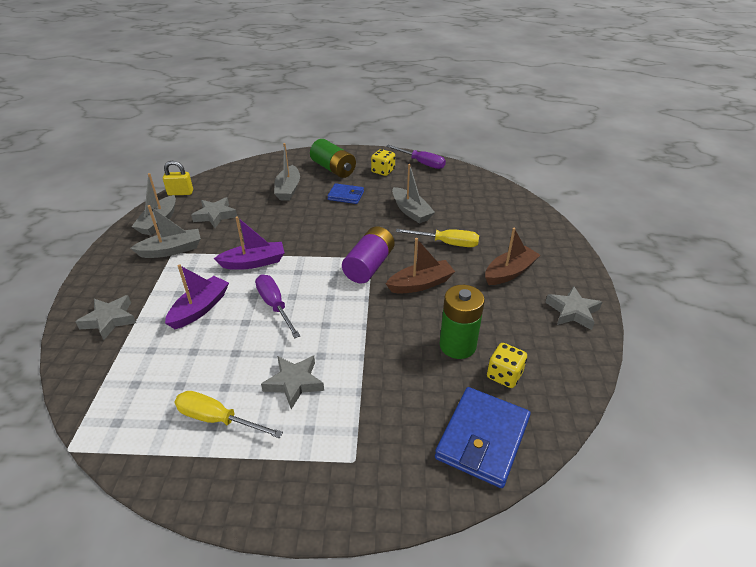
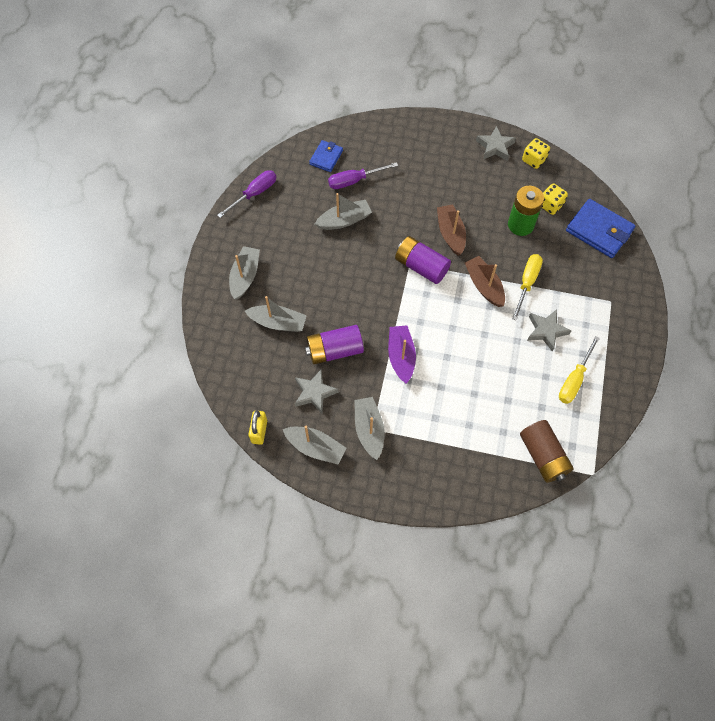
camera: 80 degrees left, 25 degrees up
grey star [75,295,136,340] -> none
purple boat [165,264,229,329] -> none
purple screwdriver [255,275,300,338] -> purple screwdriver moved to [328,162,398,189]
green battery [310,139,356,178] -> grey boat [229,246,260,300]
blue wallet [327,183,364,204] -> blue wallet moved to [309,140,343,172]
yellow dice [371,149,395,176] -> yellow dice moved to [522,138,550,169]
yellow screwdriver [396,229,479,247] -> yellow screwdriver moved to [512,254,543,321]
brown boat [485,228,540,285] -> brown boat moved to [465,256,505,307]
none -> purple battery [305,325,364,364]
none -> brown battery [520,420,574,483]

